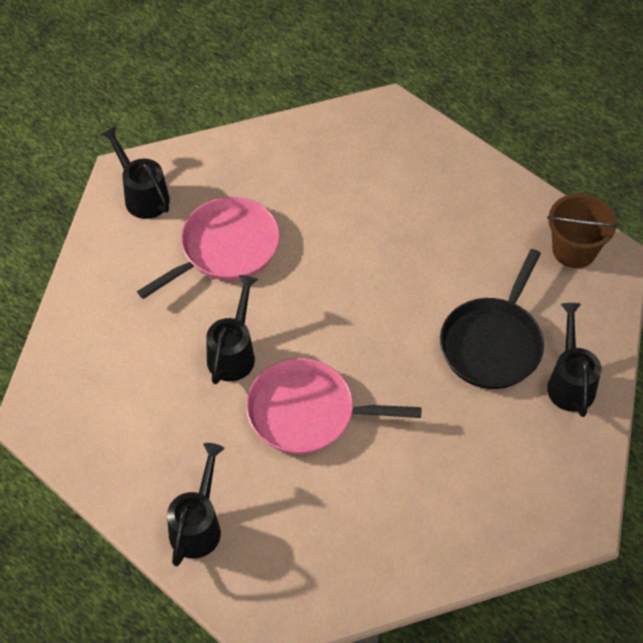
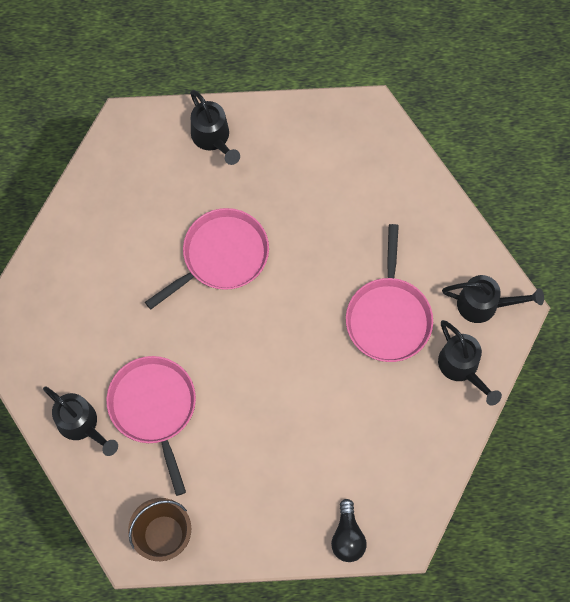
camera: 135 degrees right, 15 degrees up
black watering can [206,275,258,384] -> black watering can moved to [438,320,502,406]
black pan [440,249,544,389] -> pink pan [106,356,196,496]
none -> black light bulb [331,499,367,562]

